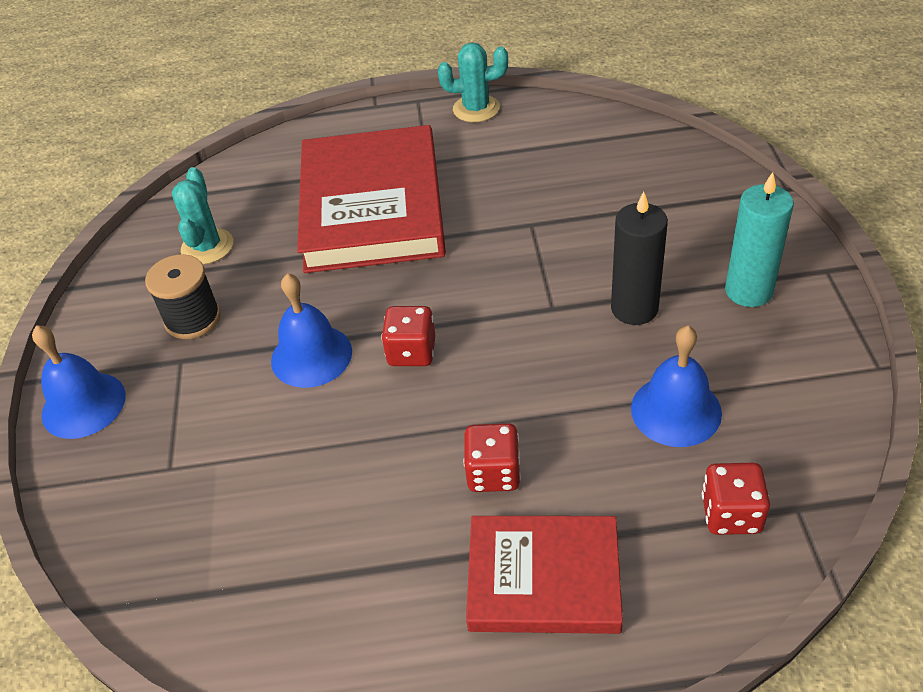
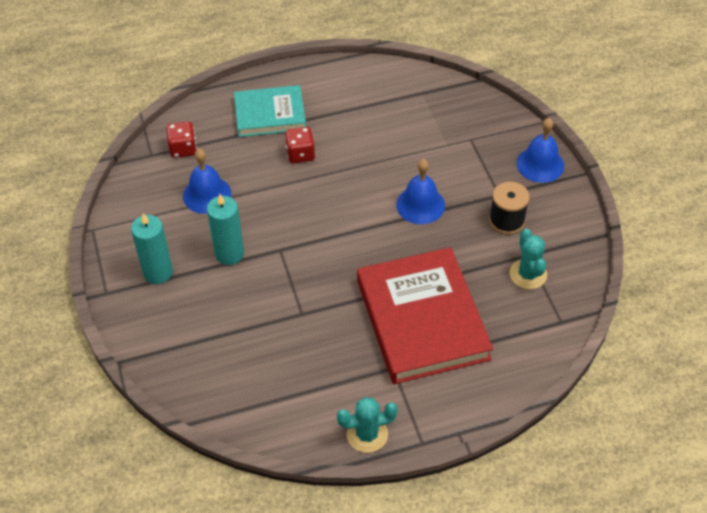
camera: 165 degrees right, 5 degrees up
red dice [381,306,435,366] -> none
red book [466,516,623,634] -> turquoise book [234,85,306,137]
black candle [611,191,668,325] -> turquoise candle [207,194,244,265]

